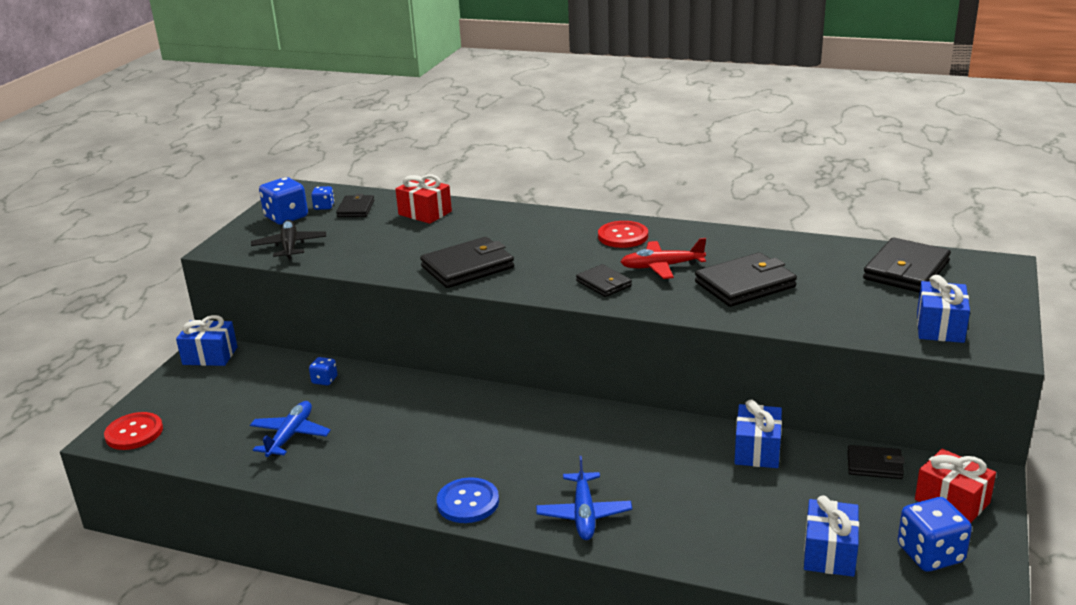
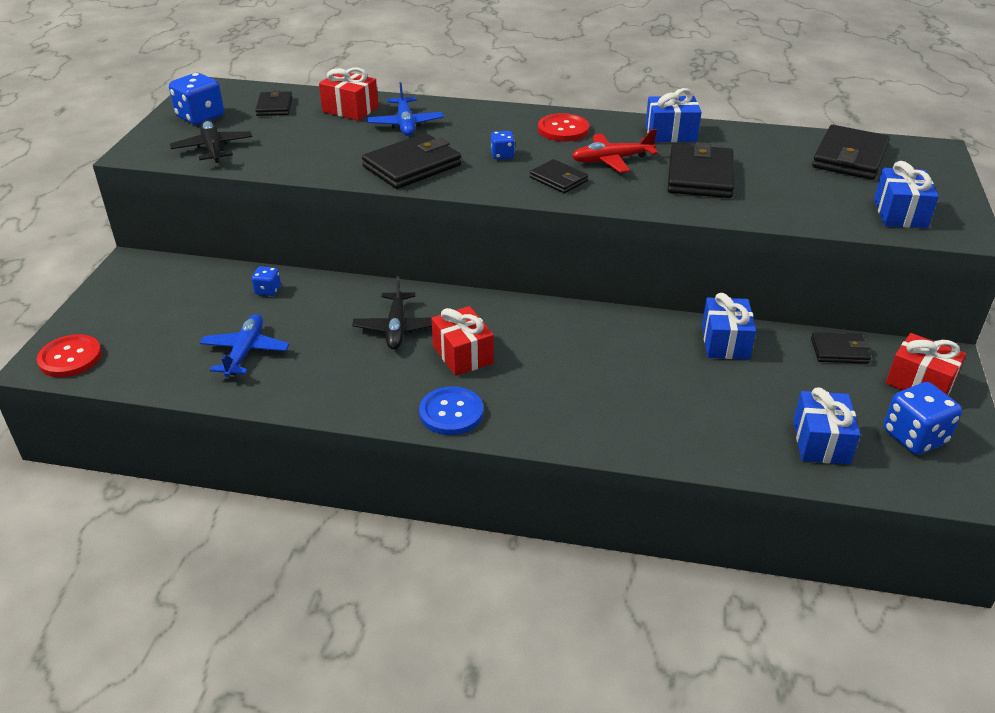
camera: 10 degrees left, 10 degrees up
blue gift [176,315,238,366] -> blue gift moved to [645,88,702,142]
blue dice [311,186,334,210] -> blue dice moved to [491,131,515,159]
blue plane [536,456,632,540] -> blue plane moved to [367,82,444,136]
black wallet [695,252,797,307] -> black wallet turned 45 degrees counterclockwise [668,142,734,198]
none -> black plane [352,277,432,350]
none -> red gift [431,306,494,376]

